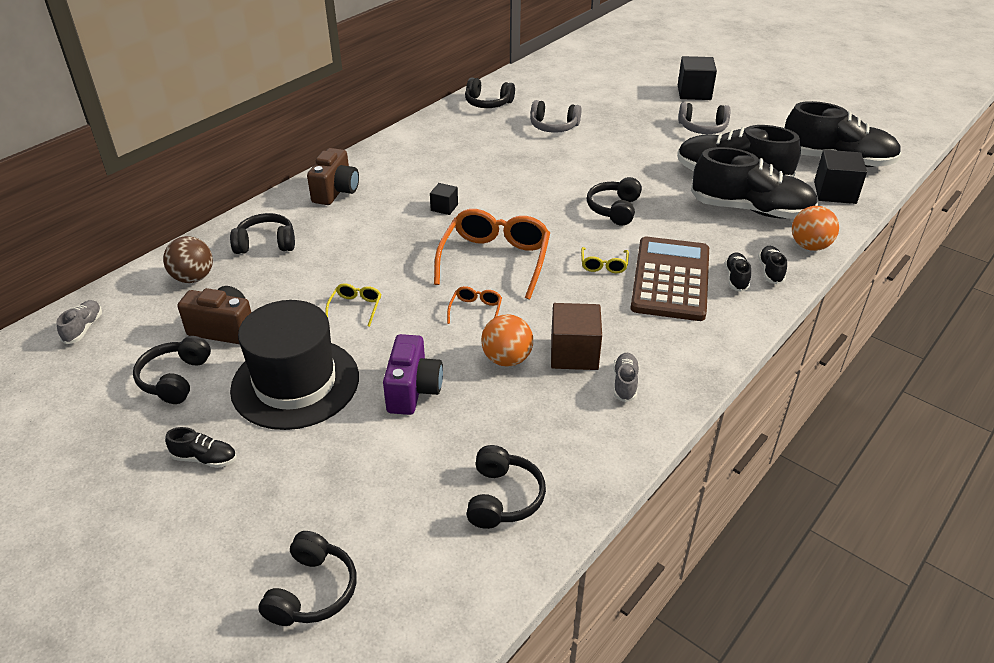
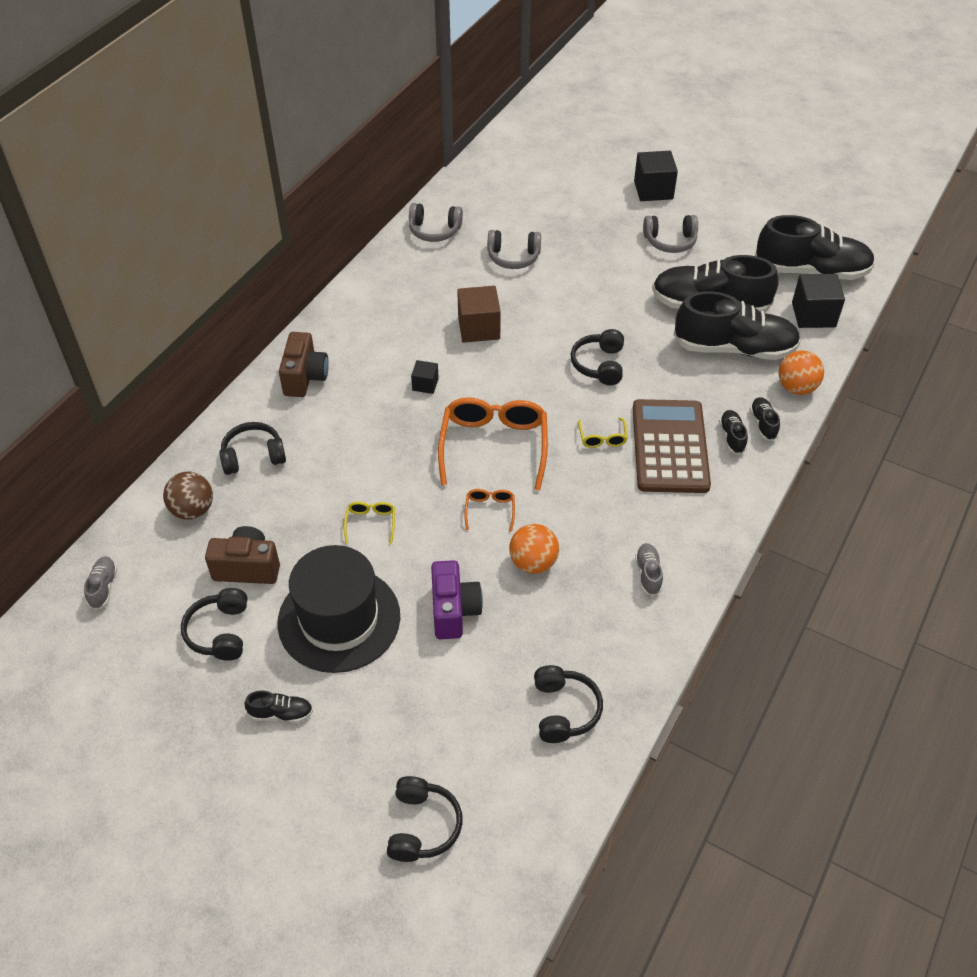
camera: 10 degrees left, 10 degrees up
black headphones [465,77,515,108] -> grey headphones [409,203,463,242]
brown cube [551,303,602,370] -> brown cube moved to [457,286,501,343]

